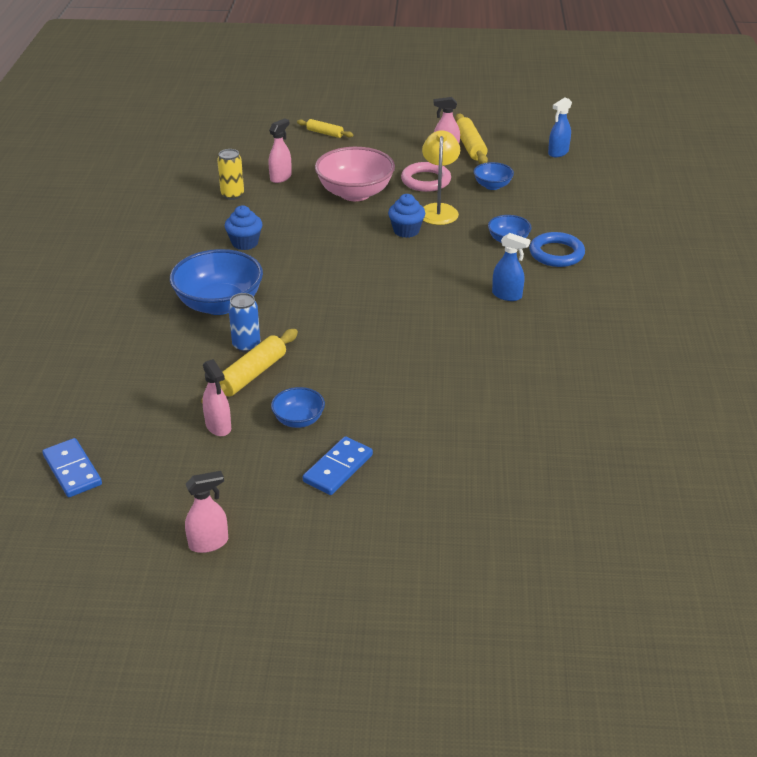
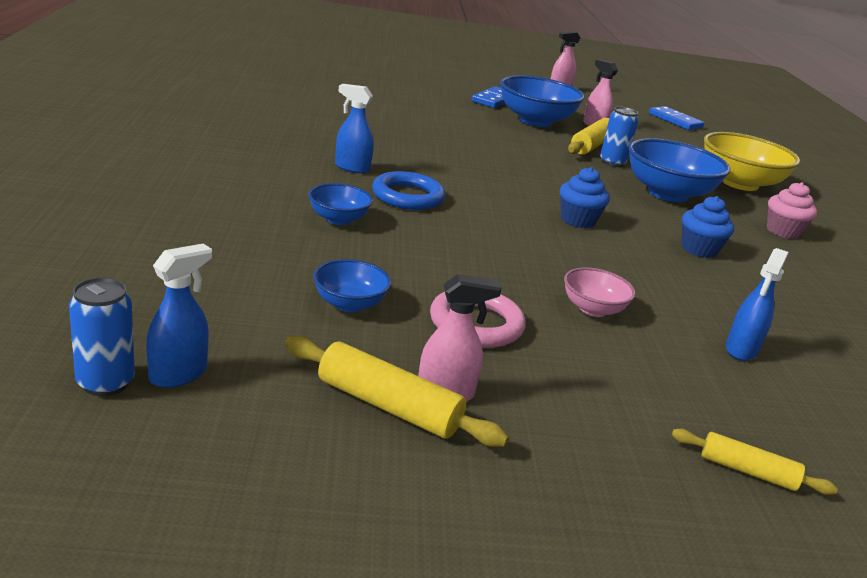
camera: 170 degrees right, 10 degrees down
yellow can [217,149,244,200] -> none
pink spray bottle [268,118,292,183] -> blue spray bottle [726,248,788,361]
blue bowl [271,387,325,428] -> blue bowl [500,75,585,127], size x1.95
pink bowl [315,147,395,201] -> pink bowl [564,267,636,317], size x0.51
blue cupcake [388,194,425,238] -> blue cupcake moved to [560,167,610,228]
yellow lamp [422,130,460,225] -> none
yellow rolling pin [455,114,488,164] -> yellow rolling pin turned 45 degrees counterclockwise [285,336,509,447]
blue ring [529,232,585,267] -> blue ring moved to [372,171,445,210]
none -> blue can [69,277,135,396]
none -> yellow bowl [704,132,800,191]
none -> pink cupcake [767,182,817,239]

